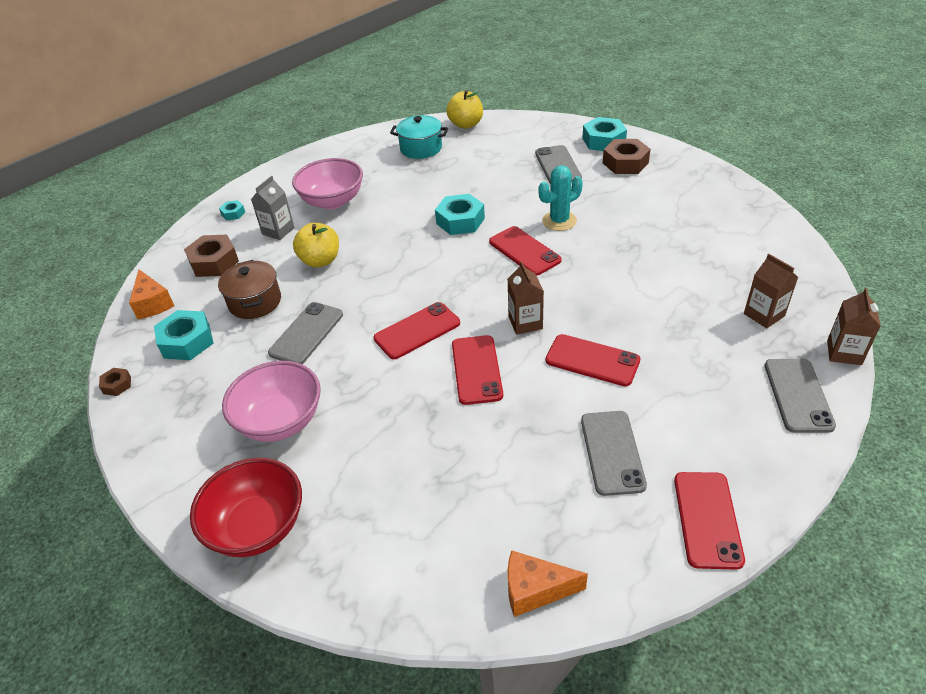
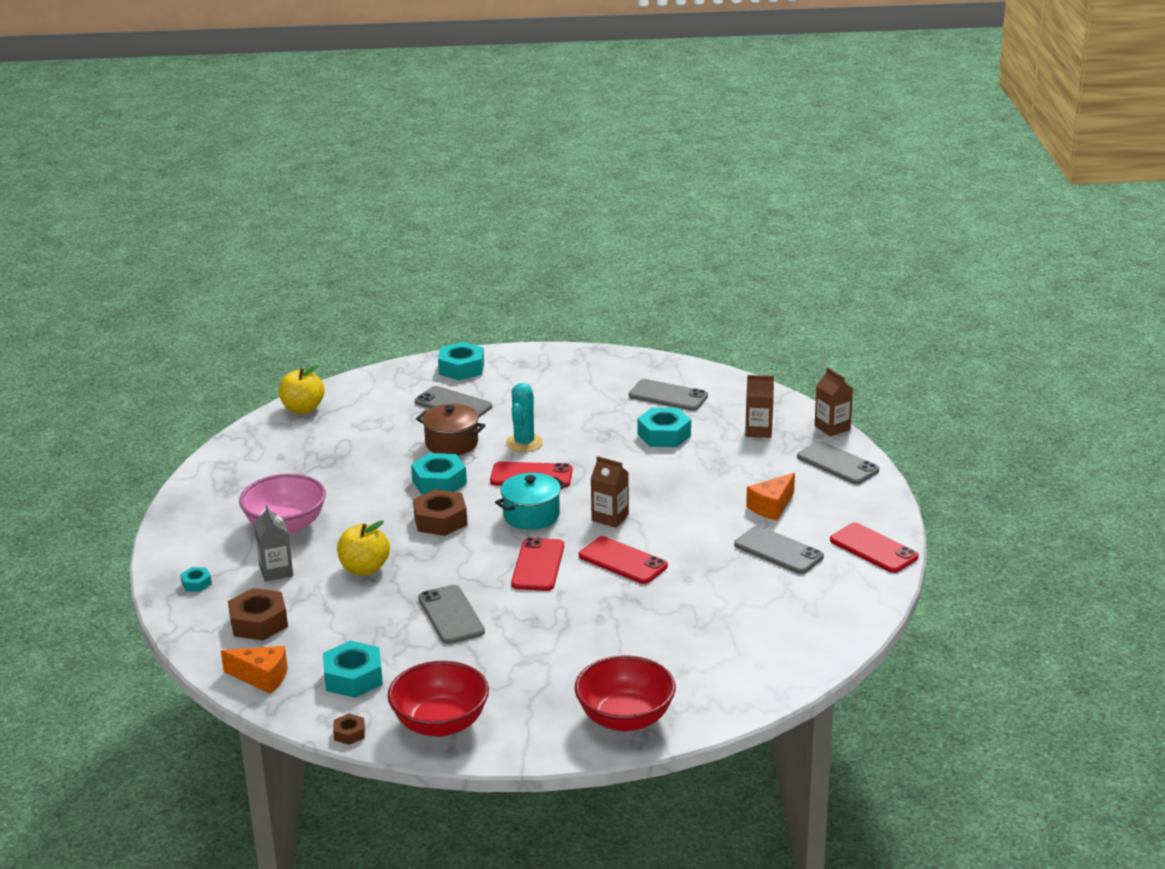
camera: 50 degrees left, 15 degrees down
brown pot [218,260,281,319] -> brown pot moved to [416,404,486,455]
pink bowl [222,361,321,442] -> none
turquoise pot [390,115,448,159] -> turquoise pot moved to [495,473,566,530]
orange cheese [508,550,588,617] -> orange cheese moved to [746,473,795,520]
red phone [545,334,640,386] -> none
brown nut [603,139,651,174] -> brown nut moved to [413,489,467,536]
none -> red bowl [388,661,489,737]
none -> grey phone [629,379,708,411]
none -> turquoise nut [638,407,691,447]

